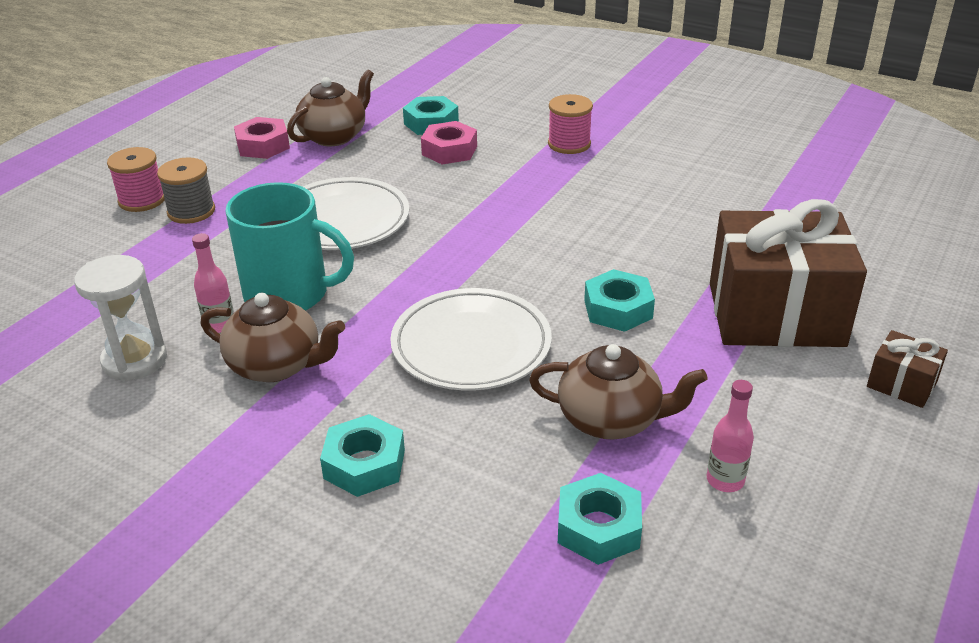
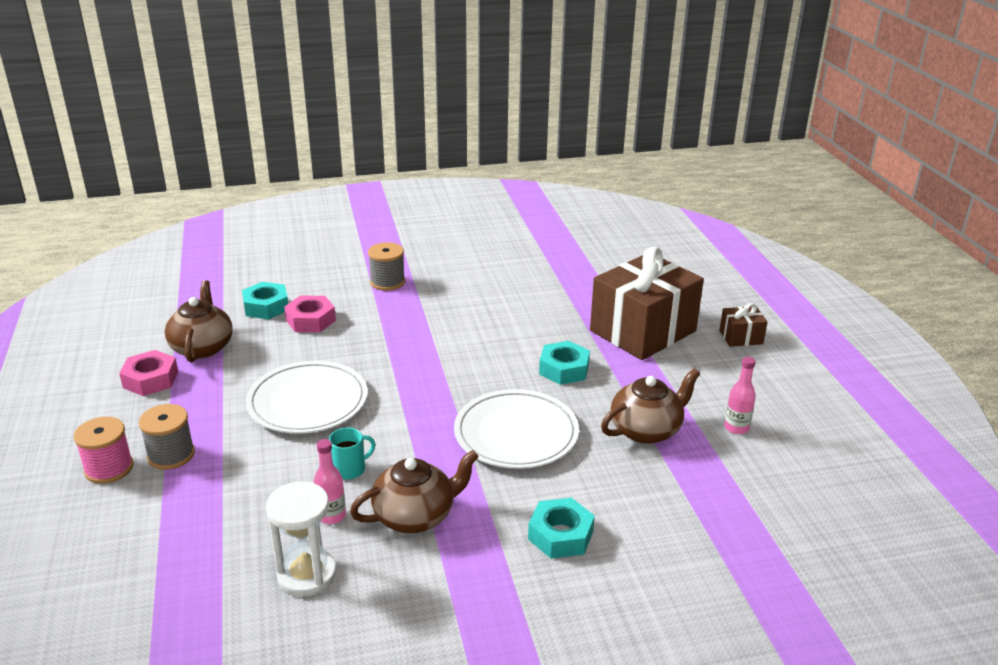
camera: 45 degrees left, 5 degrees down
turquoise mug [225,182,354,311] -> turquoise mug [329,428,375,480], size x0.45
pink spool [548,94,593,154] -> grey spool [368,242,405,291]
turquoise nut [558,473,642,565] -> none

